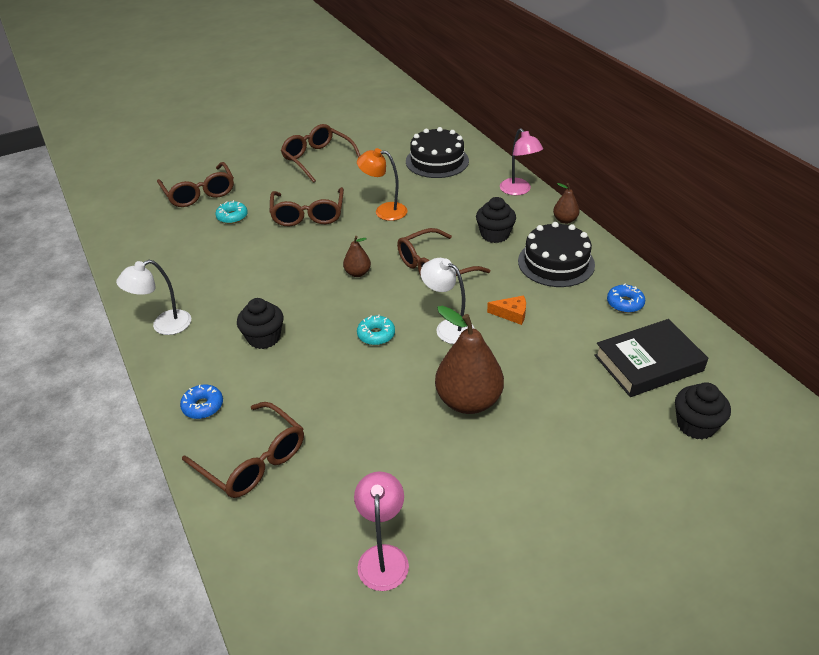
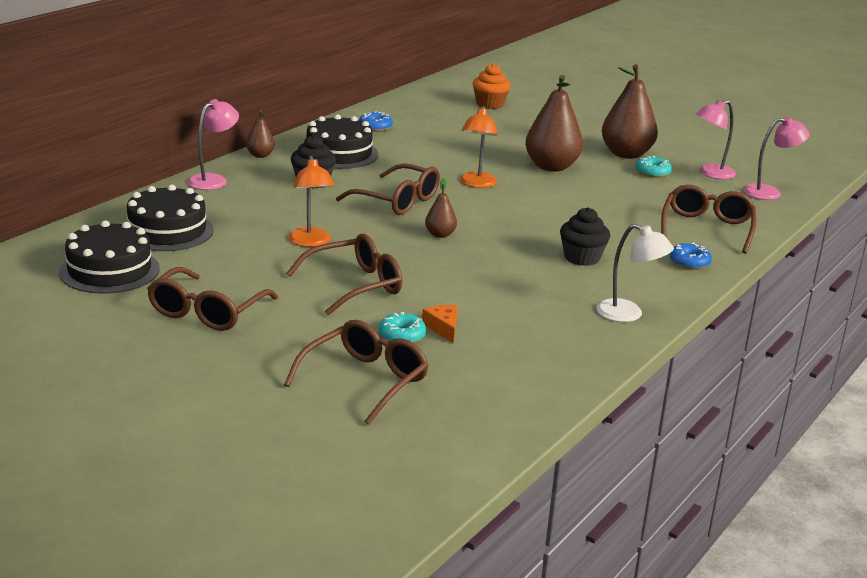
camera: 120 degrees left, 15 degrees down
turquoise donut [357,315,395,345] -> turquoise donut moved to [636,156,672,178]
white lamp [420,258,475,344] -> orange lamp [460,106,497,188]
orange cheese [487,296,526,325] -> orange cheese moved to [422,305,458,343]
black book [594,319,708,397] -> none
black cupcake [675,382,731,440] -> orange cupcake [473,64,511,109]
none -> black cake [59,220,160,294]
none -> brown pear [602,64,658,159]
none -> pink lamp [743,116,810,200]

